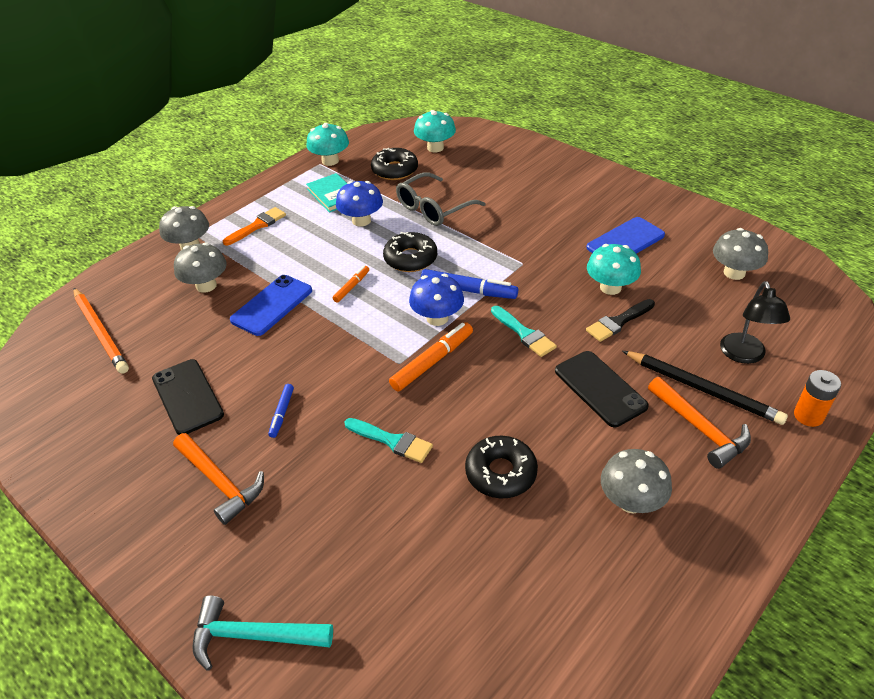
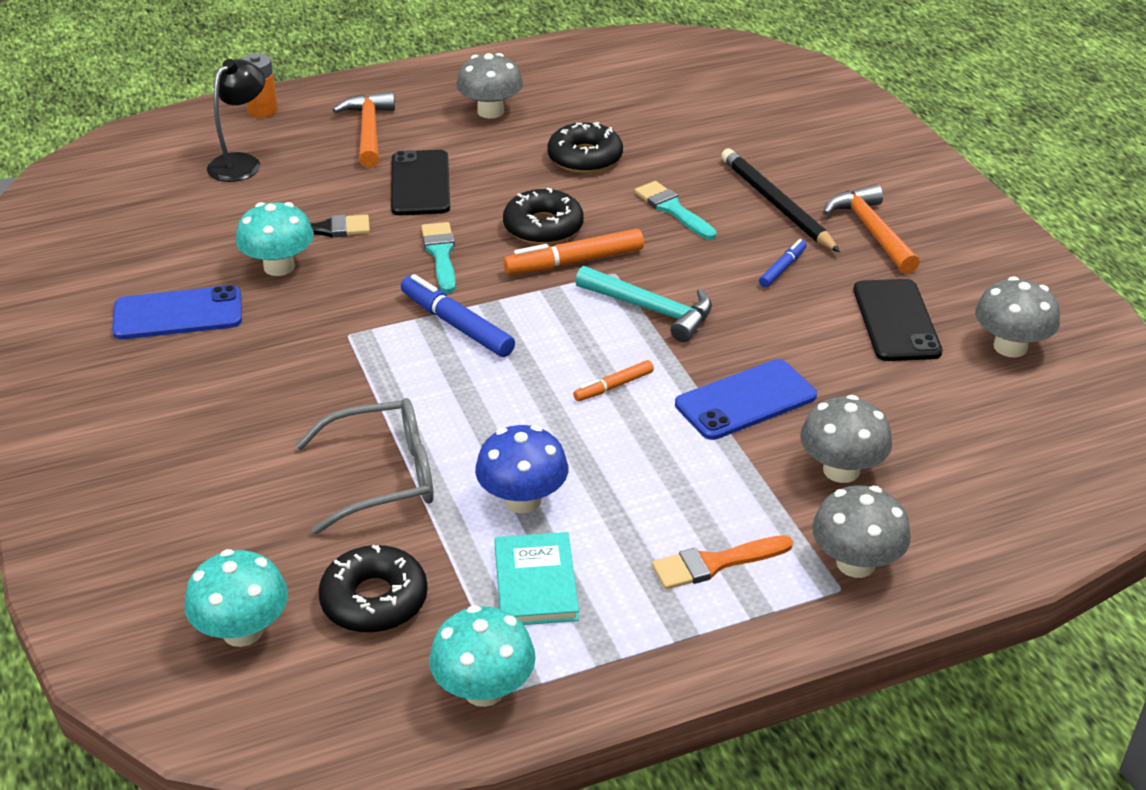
camera: 155 degrees left, 5 degrees down
orange pencil [73,288,129,374] -> none
turquoise hammer [192,596,333,671] -> turquoise hammer moved to [575,266,712,342]
black donut [383,232,437,272] -> black donut moved to [503,188,584,245]
blue mushroom [409,274,464,326] -> none
black pencil [623,351,788,425] -> black pencil moved to [721,149,840,252]
grey mushroom [713,228,768,280] -> grey mushroom moved to [975,276,1060,357]

